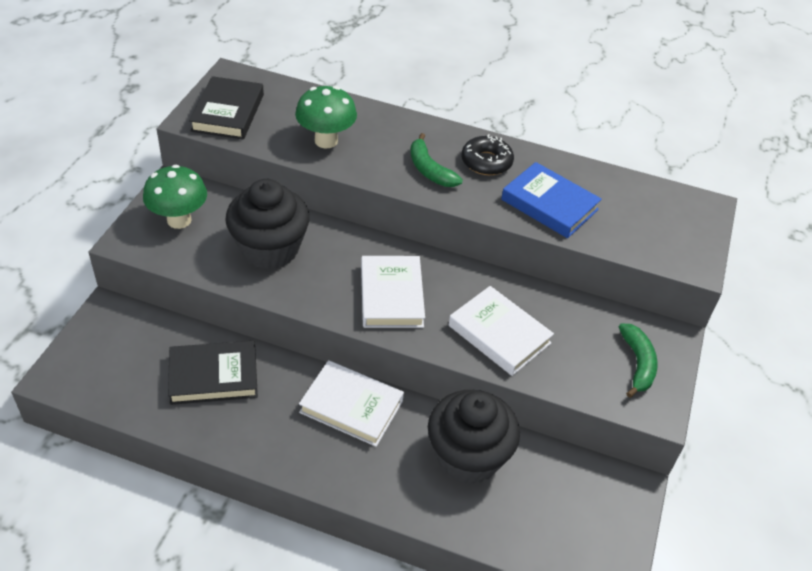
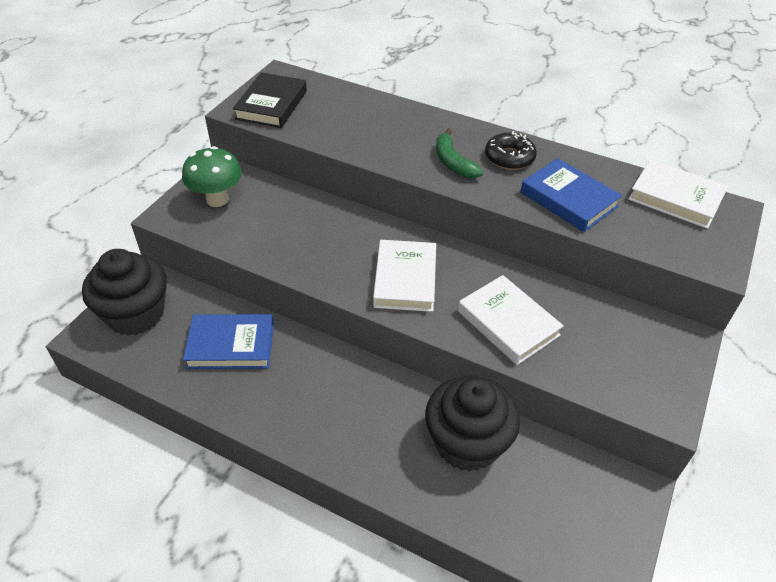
camera: 10 degrees right, 0 degrees up
black book [168,341,258,405] -> blue book [183,314,274,369]
black cupcake [225,179,310,270] -> black cupcake moved to [82,249,167,336]
green mushroom [295,86,357,149] -> none
white book [299,360,404,447] -> white book moved to [628,159,728,229]
green banana [619,323,657,398] -> none

